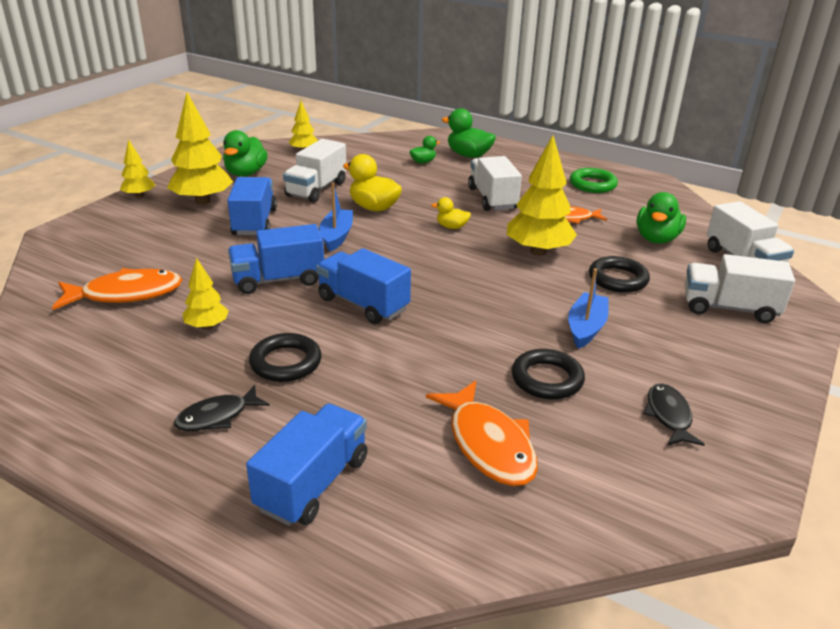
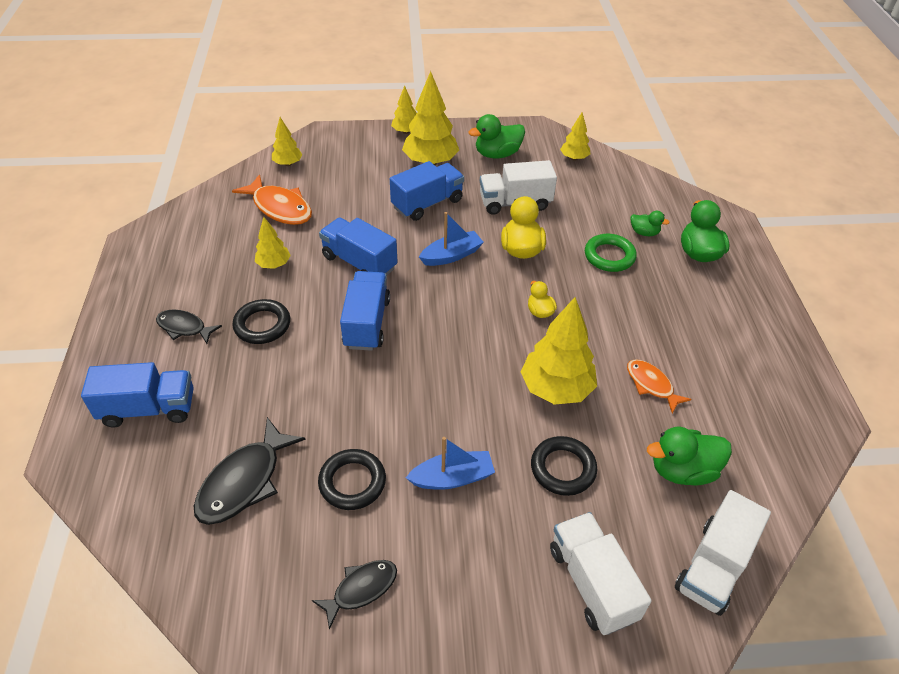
camera: 55 degrees right, 15 degrees up
orange fish [426,381,538,486] -> black fish [194,417,306,525]
white truck [468,156,522,211] -> none
green ring [570,168,618,193] -> green ring moved to [585,234,637,272]
none -> yellow tree [272,117,303,166]

